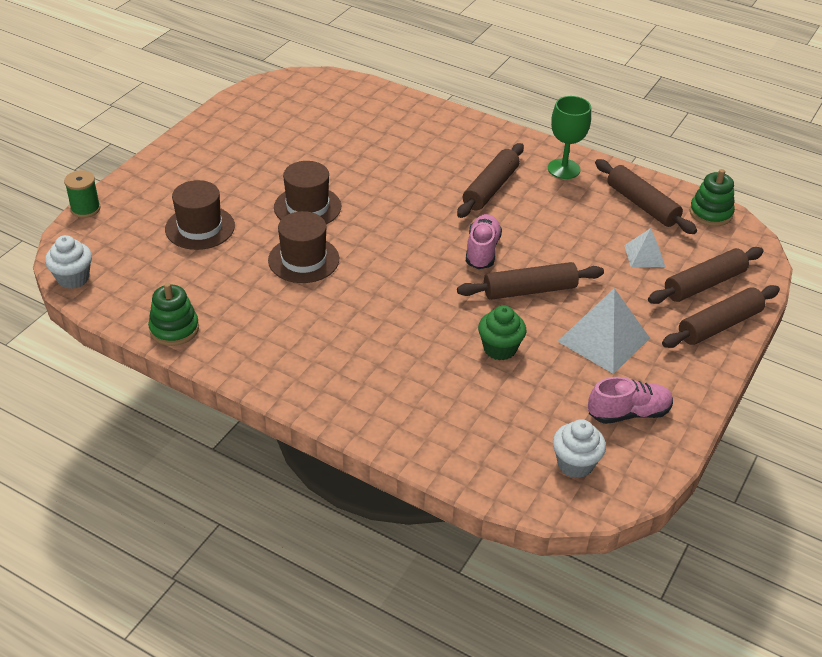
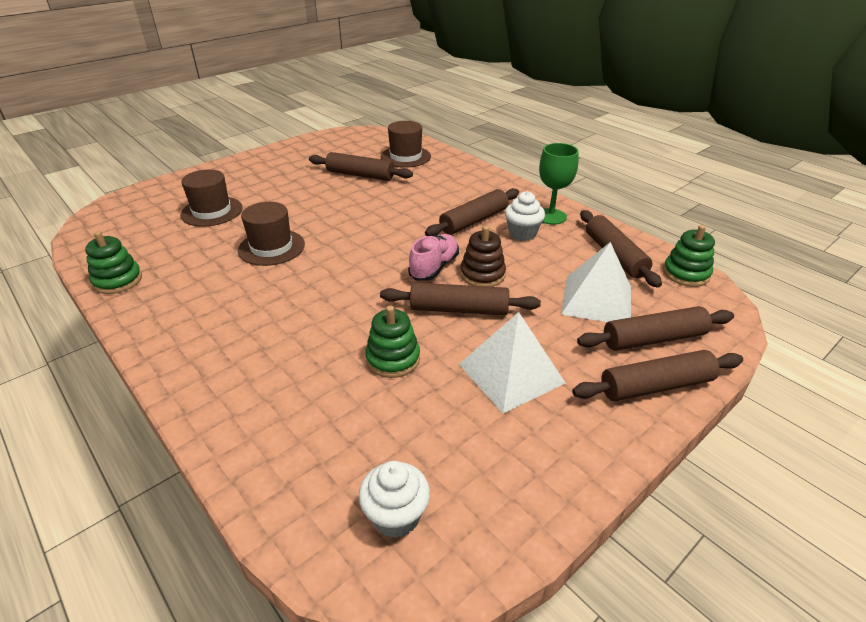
camera: 20 degrees right, 5 degrees down
white cupcake [45,235,92,289] -> white cupcake moved to [505,191,545,241]
green spool [64,170,100,218] -> none
brown hat [274,161,341,224] -> brown hat moved to [381,121,431,168]
green cupcake [478,305,526,360] -> green stacking toy [365,306,420,378]
pink shoe [588,377,673,424] -> none
white pyramid [624,228,665,268] -> white pyramid [561,242,631,322], size x1.78
none -> brown rolling pin [309,152,413,181]
none -> brown stacking toy [460,226,506,287]

